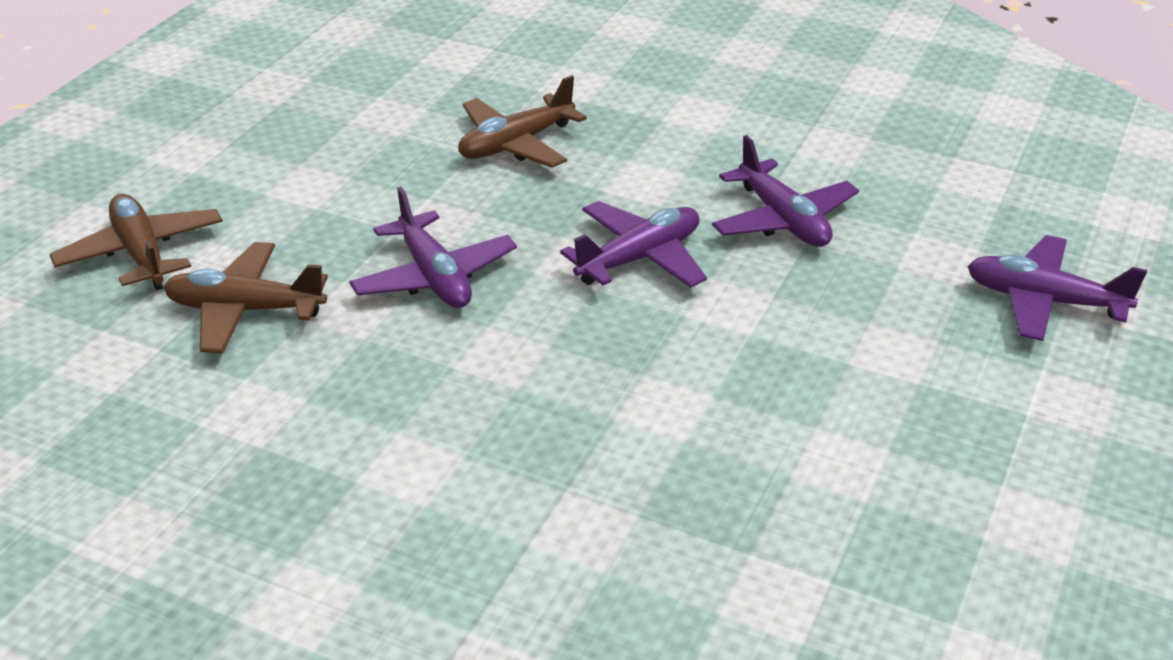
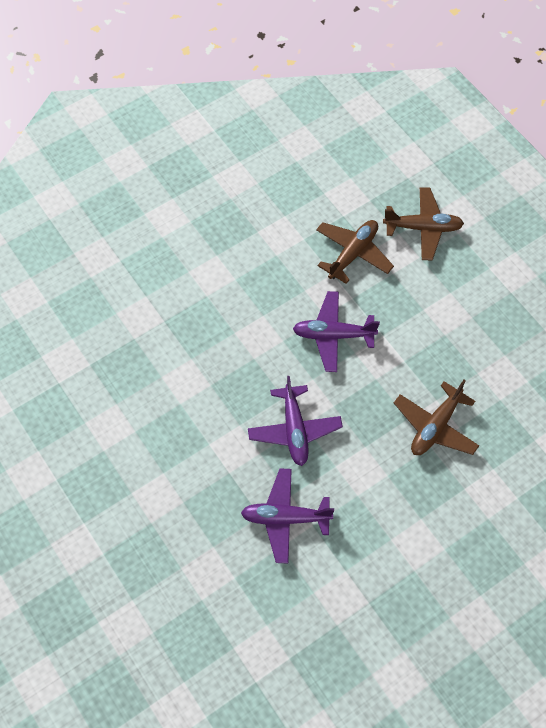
camera: 120 degrees right, 25 degrees up
brown plane [458,75,587,168] -> brown plane turned 135 degrees counterclockwise [394,380,479,455]
purple plane [967,235,1147,341] -> none

